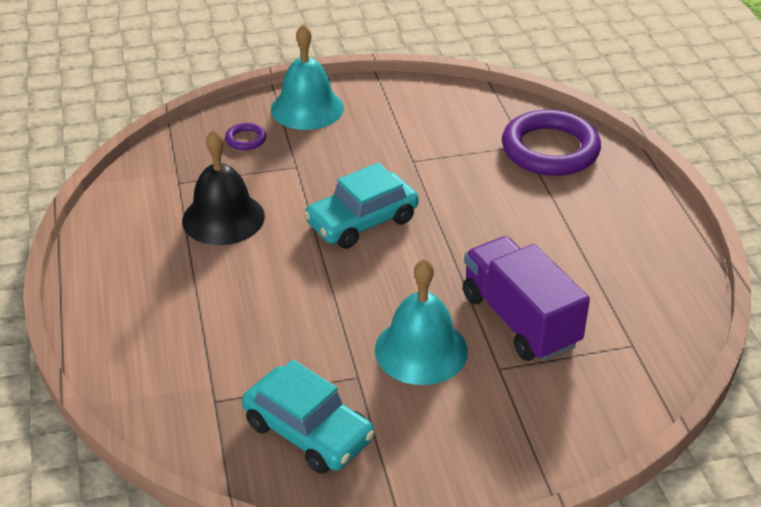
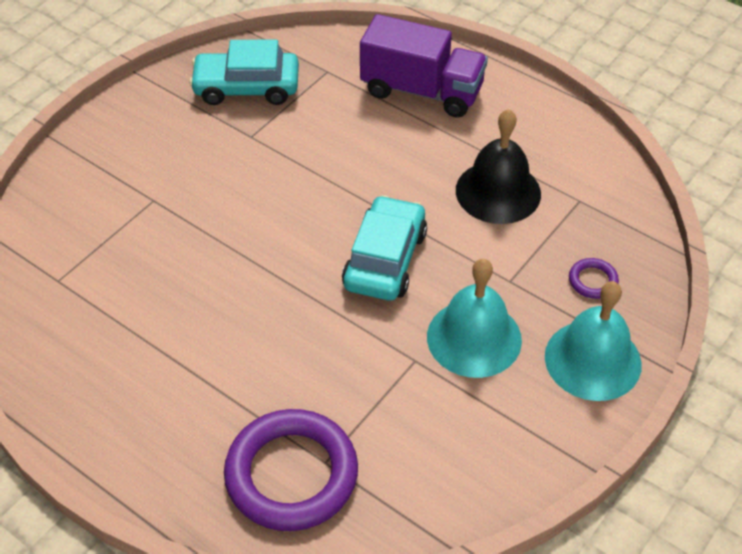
camera: 140 degrees right, 10 degrees up
turquoise bell [375,259,468,385] -> turquoise bell moved to [427,259,522,378]
purple truck [463,236,590,361] -> purple truck moved to [360,14,488,118]

